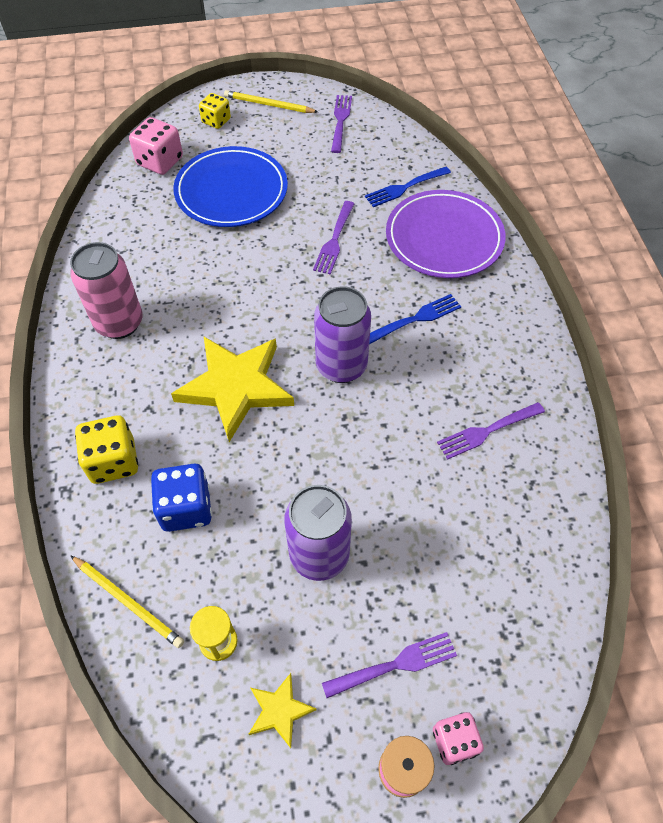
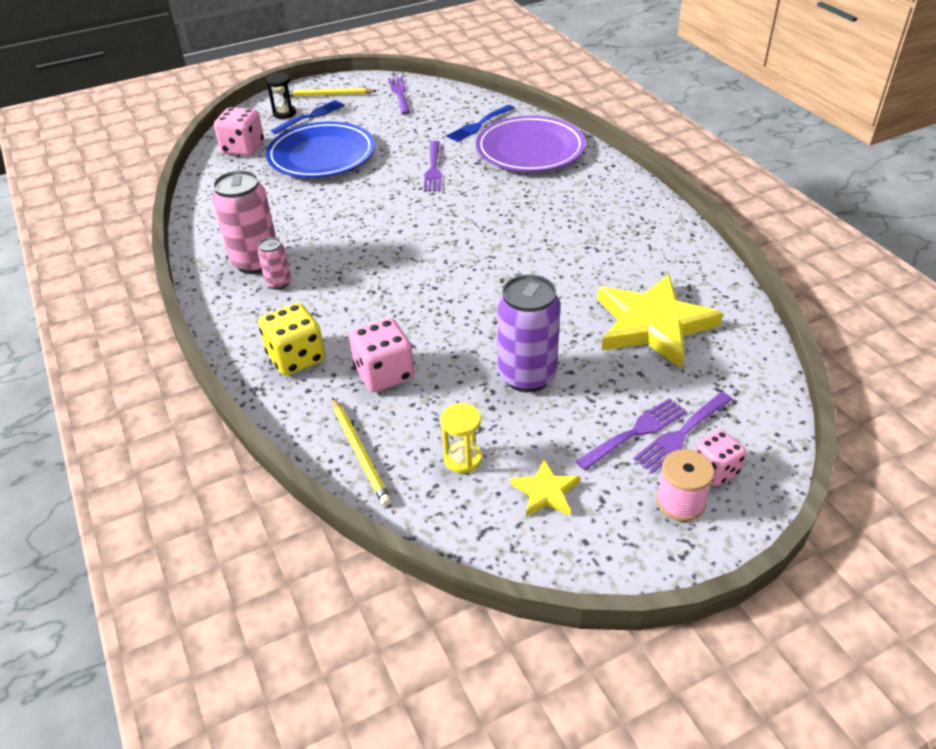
camera: 15 degrees left, 15 degrees down
yellow pencil [70,555,184,648] -> yellow pencil turned 45 degrees clockwise [332,398,391,506]
blue dice [151,464,212,532] -> pink dice [349,318,414,392]
yellow star [171,337,294,442] -> yellow star moved to [597,274,723,369]
yellow dice [199,93,231,129] -> black hourglass [266,72,296,119]
purple can [314,286,371,383] -> none
blue fork [369,294,461,344] -> blue fork moved to [271,100,345,134]
purple fork [437,402,545,460] -> purple fork moved to [634,392,732,473]
none -> pink can [257,237,291,290]

